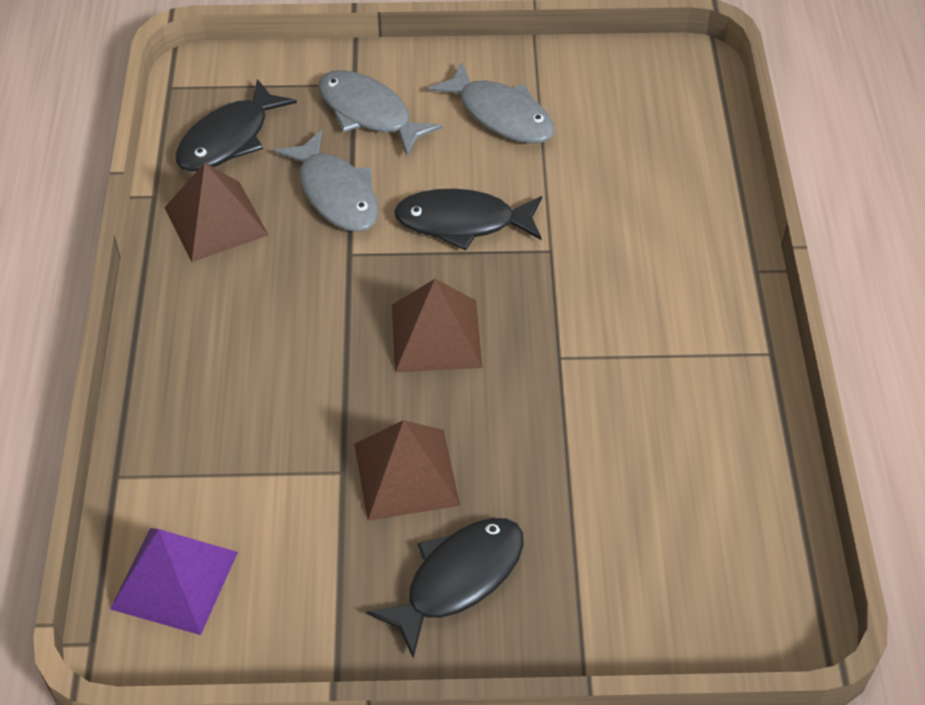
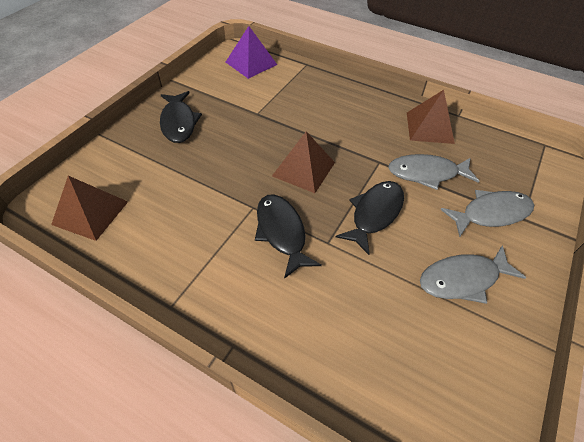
camera: 120 degrees right, 0 degrees up
black fish [176,79,297,172] -> black fish moved to [255,194,322,279]
brown pyramid [354,420,460,521] -> brown pyramid moved to [51,176,128,241]

